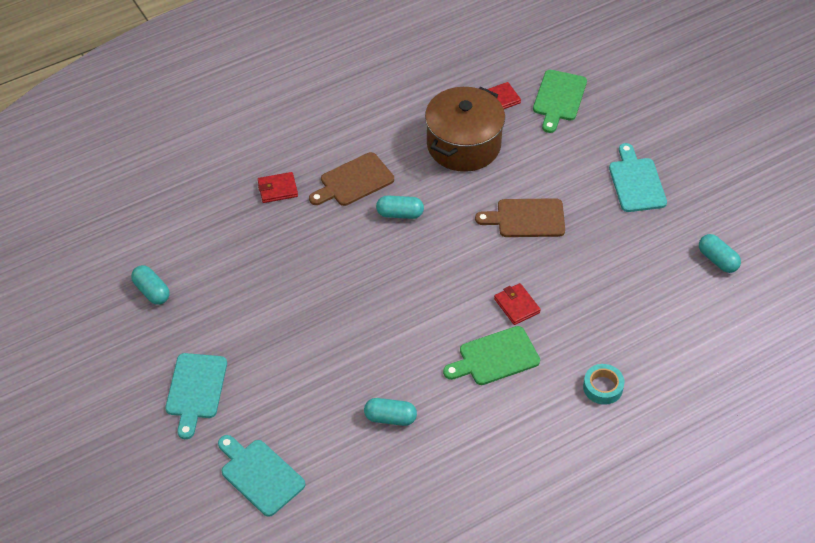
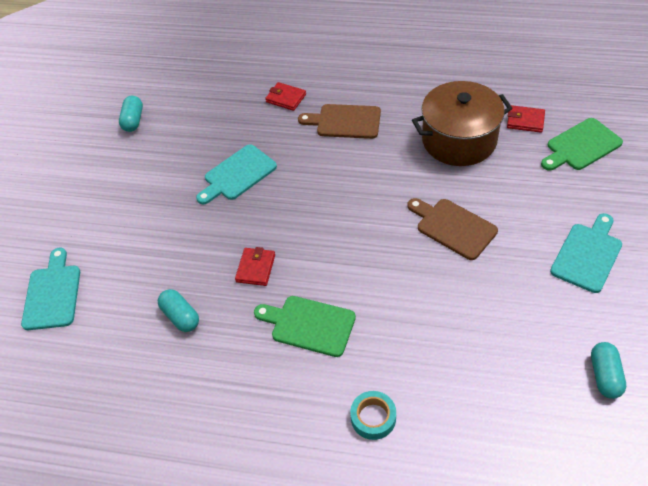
camera: 45 degrees right, 0 degrees up
turquoise cutting board [165,353,227,439] -> turquoise cutting board moved to [196,144,277,205]
turquoise capsule [376,196,424,219] -> none
red wallet [494,283,541,325] -> red wallet moved to [235,247,275,286]

